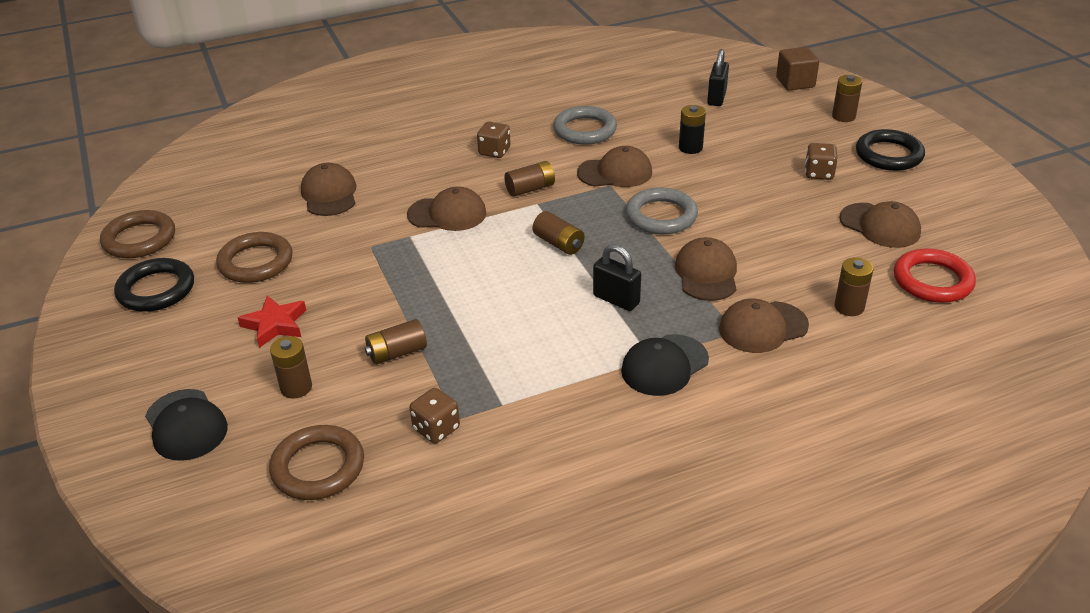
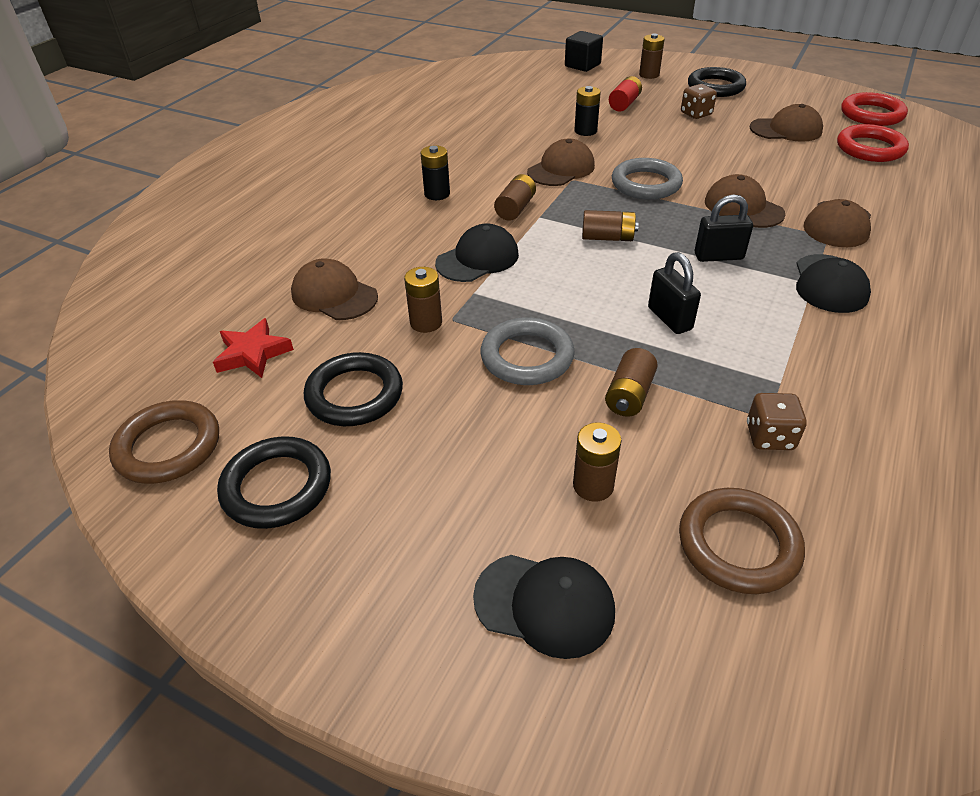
camera: 40 degrees left, 5 degrees up
brown ring [216,232,293,283] -> black ring [304,352,403,426]
red star [238,295,306,348] -> red star moved to [213,318,294,378]
brown cap [407,186,486,231] -> black cap [435,223,519,282]
brown dice [477,121,511,158] -> black battery [421,145,450,200]
grey ring [553,106,617,145] -> grey ring moved to [480,317,575,385]
black padlock [707,49,729,106] -> black padlock moved to [648,252,701,334]
brown cube [776,47,819,91] -> black cube [565,31,603,72]
brown battery [834,257,874,316] -> brown battery moved to [404,267,442,333]
none -> red battery [609,76,642,112]
none -> red ring [841,92,908,126]

